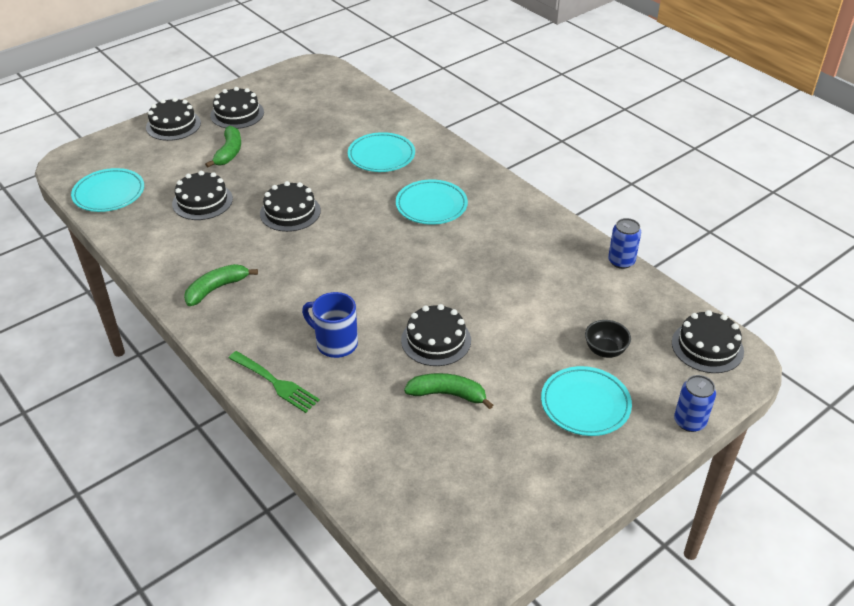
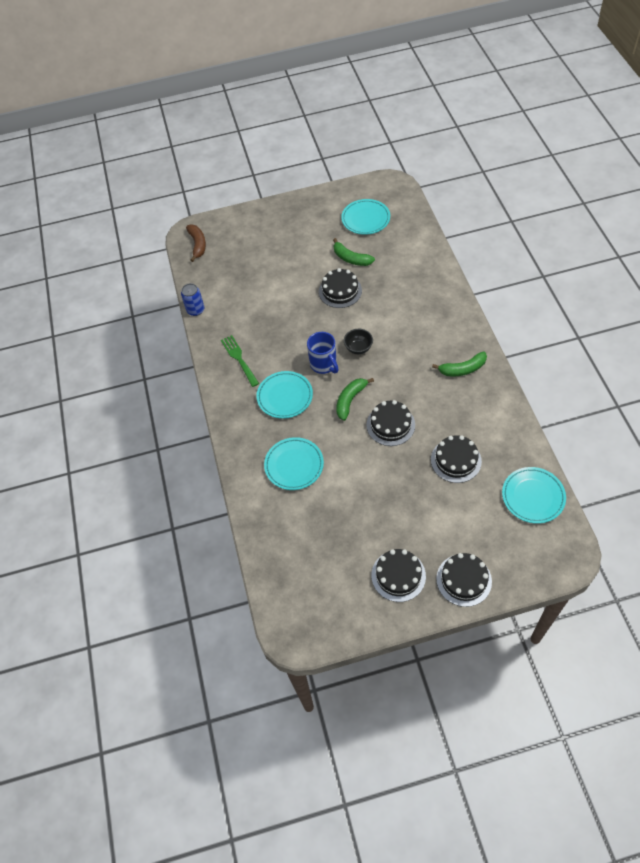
camera: 150 degrees left, 15 degrees up
green banana [205,126,241,167] -> green banana moved to [336,378,374,421]
green fork [229,351,320,413] -> green fork moved to [221,335,259,387]
blue mug [302,292,358,358] -> blue mug moved to [307,332,339,374]
turquoise plate [541,366,632,436] -> turquoise plate moved to [341,199,390,235]
black bowl [585,320,631,358] -> black bowl moved to [344,329,373,354]
black cake [672,310,744,373] -> brown banana [186,225,206,262]
blue can [674,375,716,432] -> none

